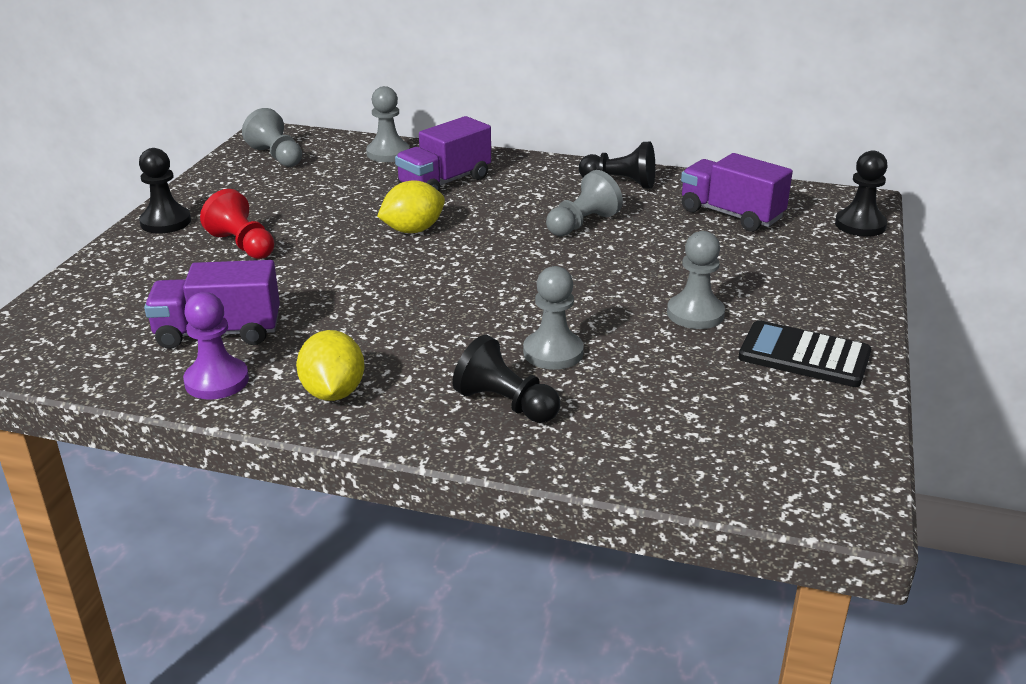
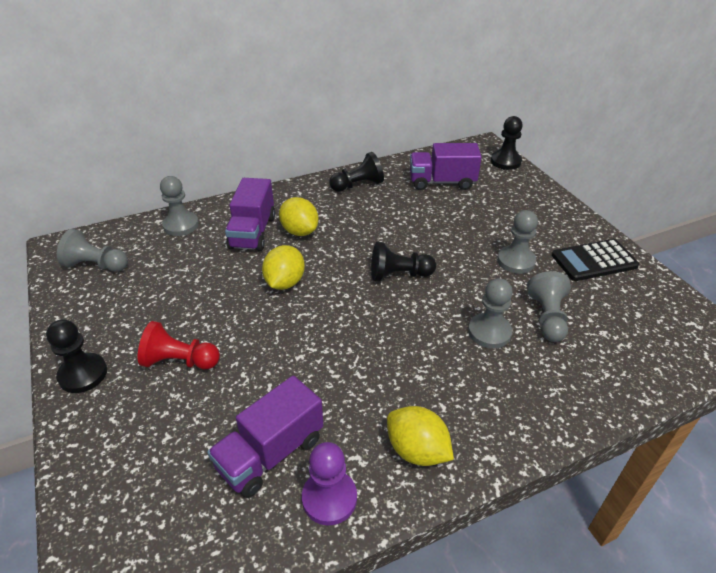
camera: 40 degrees left, 10 degrees up
black pawn [452,335,560,423] -> black pawn moved to [371,242,436,281]
grey pawn [546,170,623,236] -> grey pawn moved to [527,271,571,342]
none -> yellow lemon [279,197,319,236]

